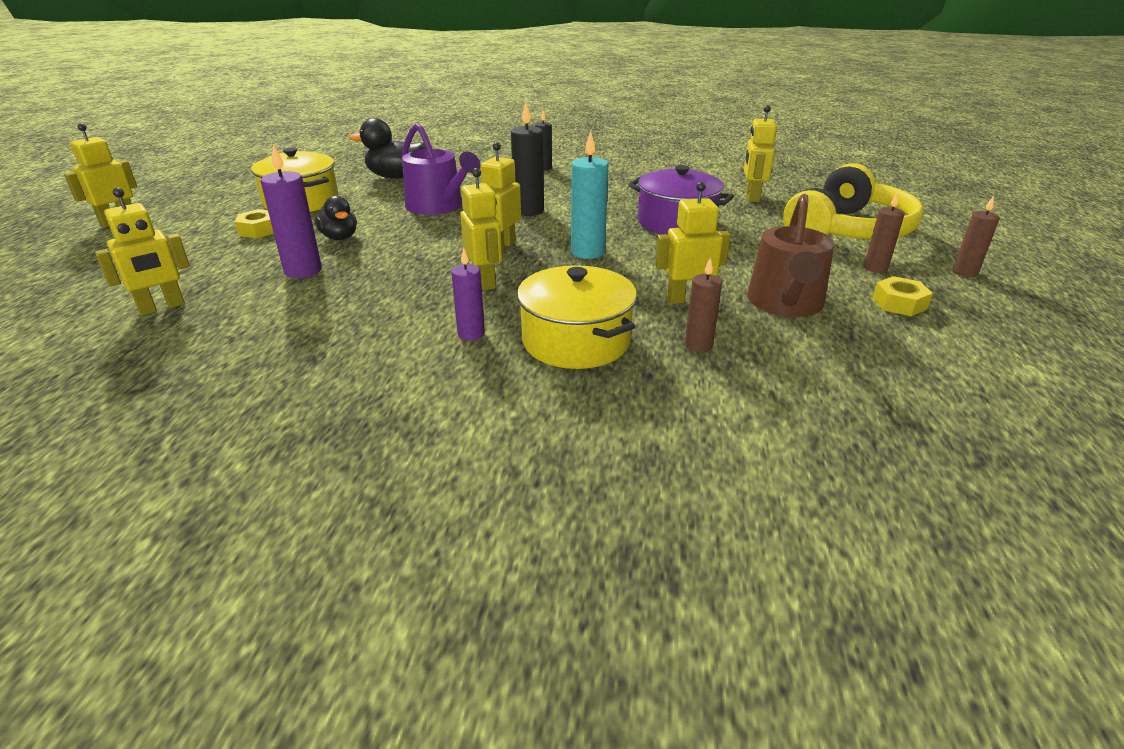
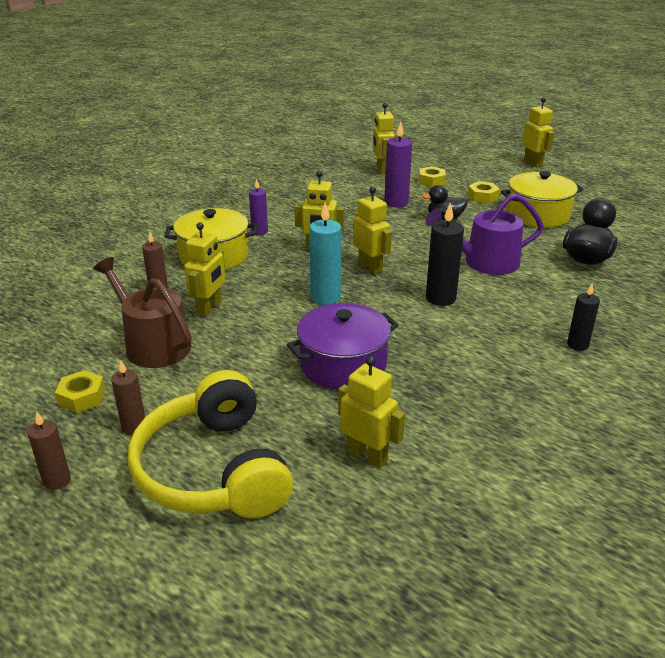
camera: 120 degrees right, 0 degrees up
none -> yellow nut [419,166,446,187]

